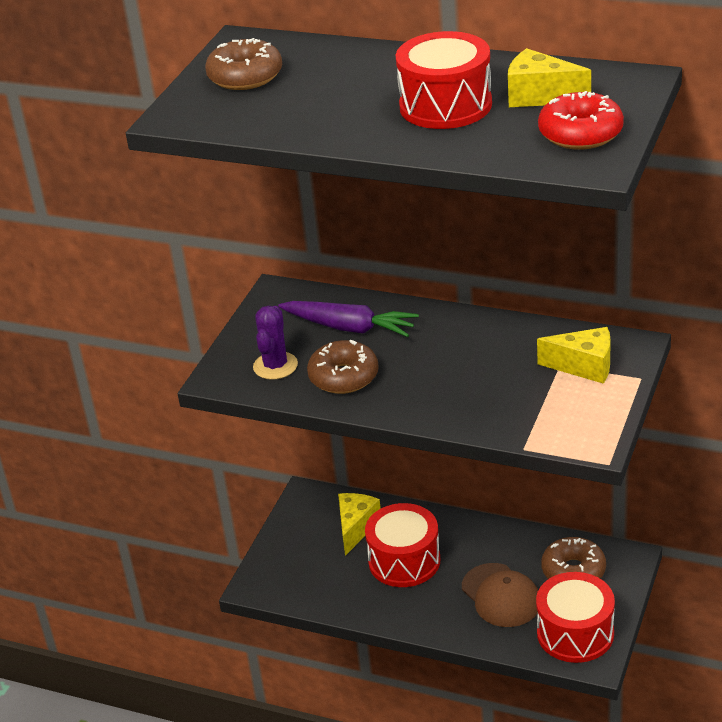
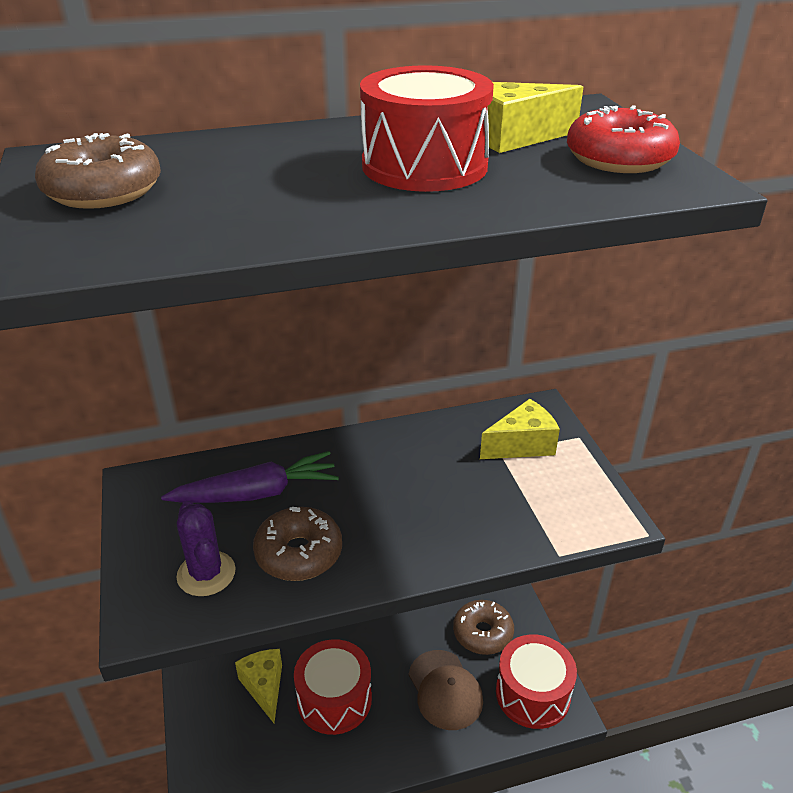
camera: 40 degrees left, 0 degrees up
brown cap [462,563,538,627] -> brown cap turned 45 degrees clockwise [409,650,483,730]

